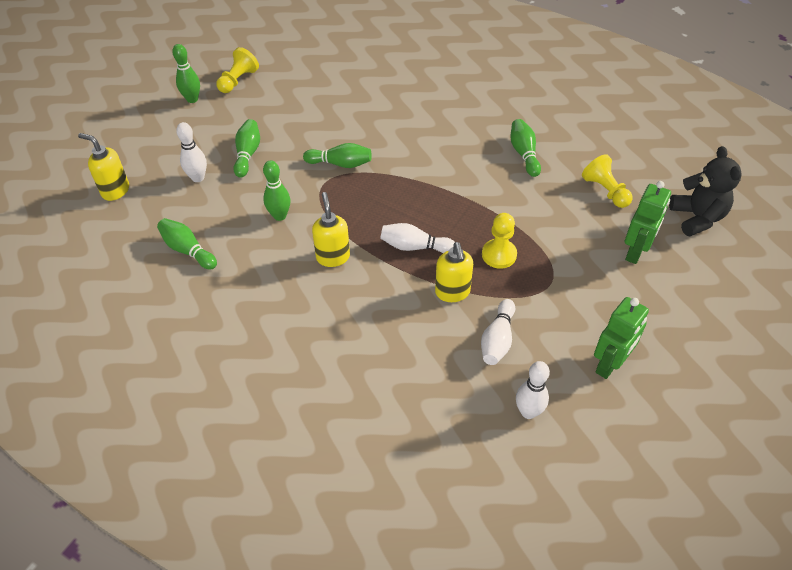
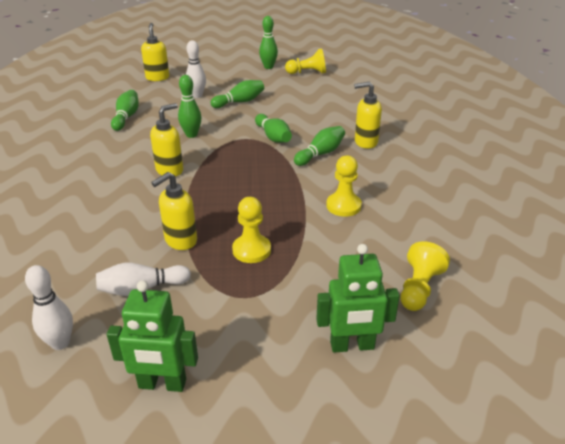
camera: 55 degrees right, 15 degrees down
white bowling pin [380,223,455,253] -> none
green bowling pin [510,119,541,177] -> green bowling pin moved to [294,126,345,166]
black teddy bear [669,146,741,236] -> none
none -> yellow pawn [326,155,362,217]
none -> yellow soap dispenser [354,82,382,149]

